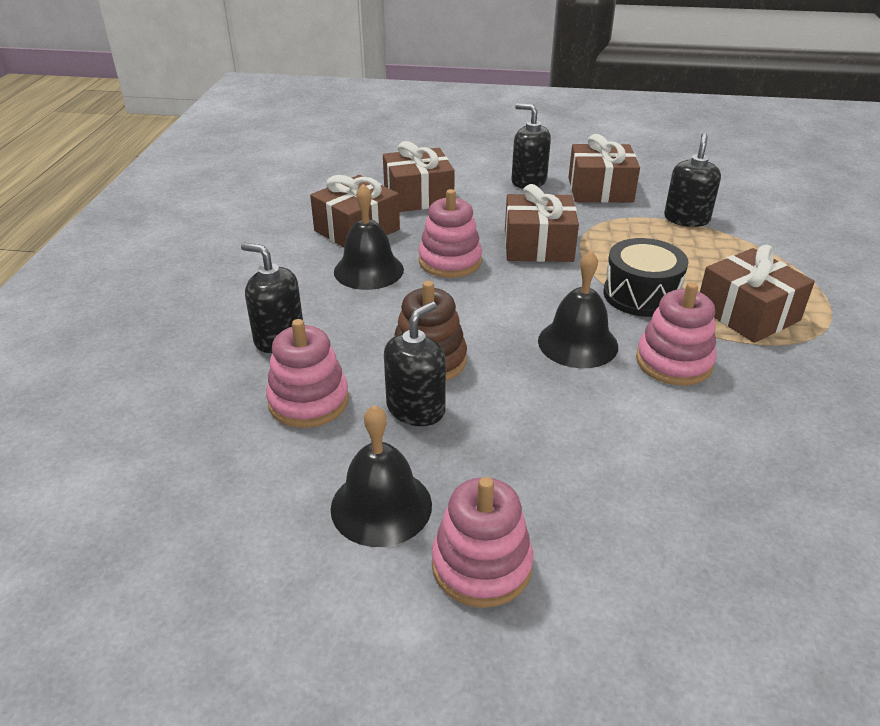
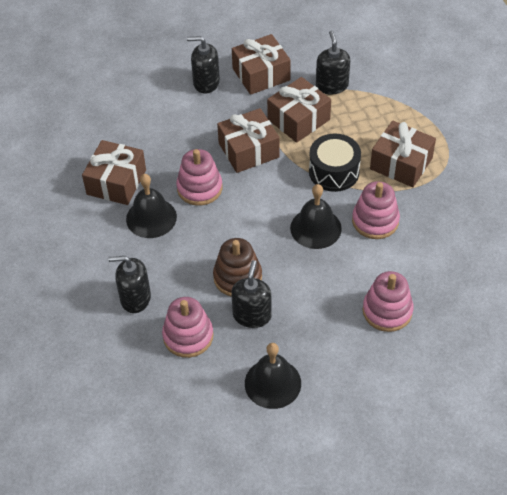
camera: 25 degrees left, 15 degrees up
brown gift [383,141,455,212] -> brown gift moved to [267,77,331,143]
pink stacking toy [432,477,533,608] -> pink stacking toy moved to [362,271,414,332]

